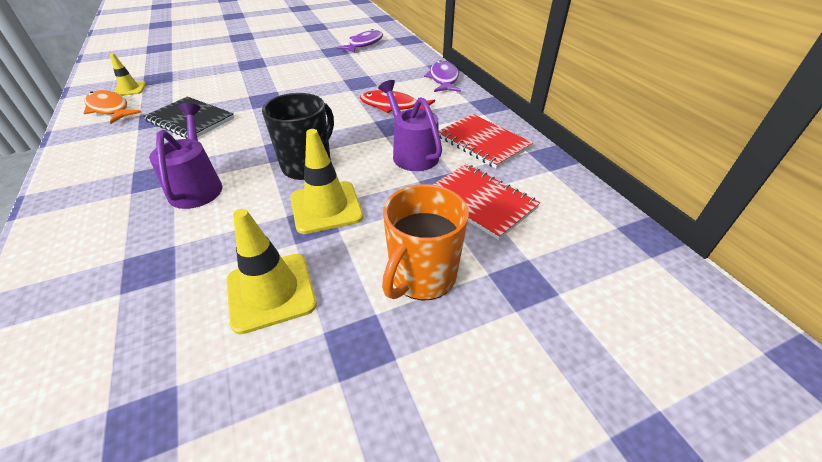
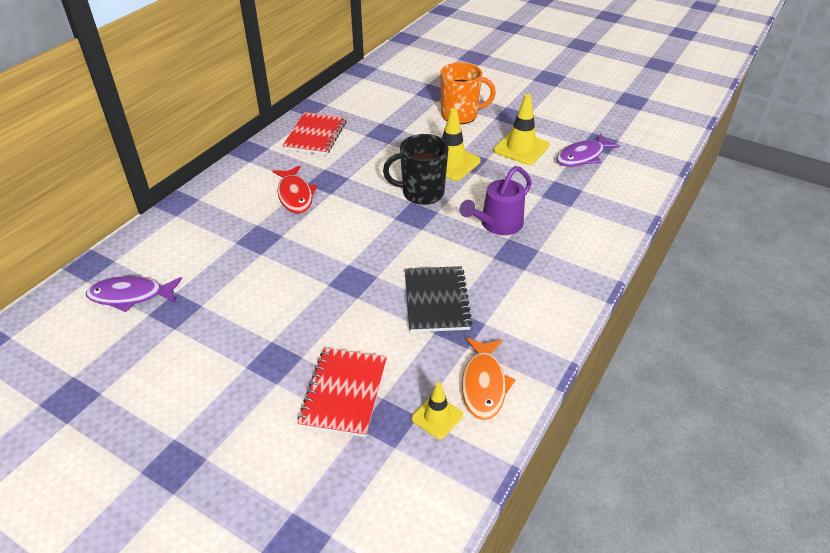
camera: 125 degrees left, 0 degrees up
purple watering can [378,80,442,171] -> none
purple fish [424,60,461,92] -> purple fish moved to [557,134,620,167]
red notebook [433,164,540,240] -> red notebook moved to [297,348,387,437]

